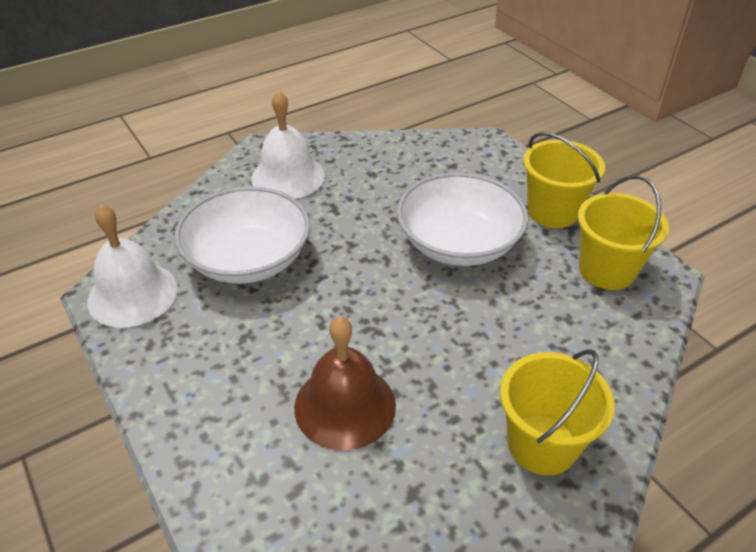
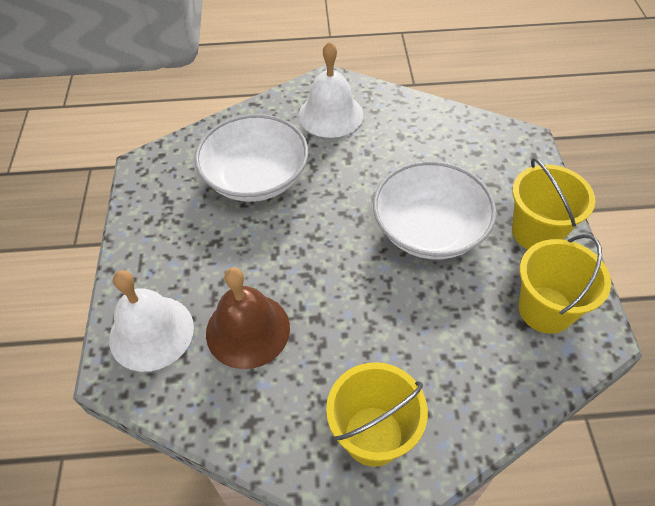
camera: 30 degrees right, 10 degrees up
white bell [87,204,178,328] -> white bell moved to [109,270,194,372]

